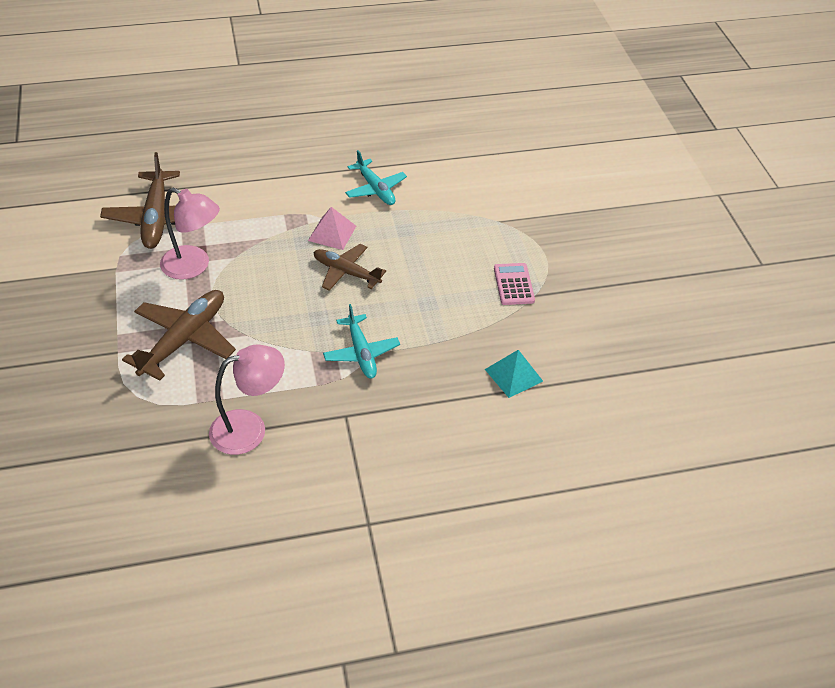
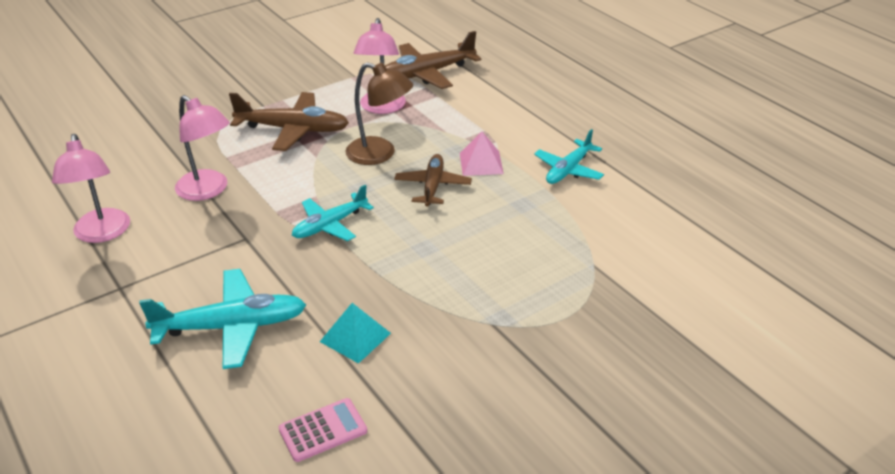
camera: 70 degrees right, 10 degrees down
pink calculator [494,263,535,305] -> pink calculator moved to [279,398,367,462]
none -> pink lamp [52,134,130,243]
none -> turquoise plane [139,269,306,369]
none -> brown lamp [345,62,413,165]

